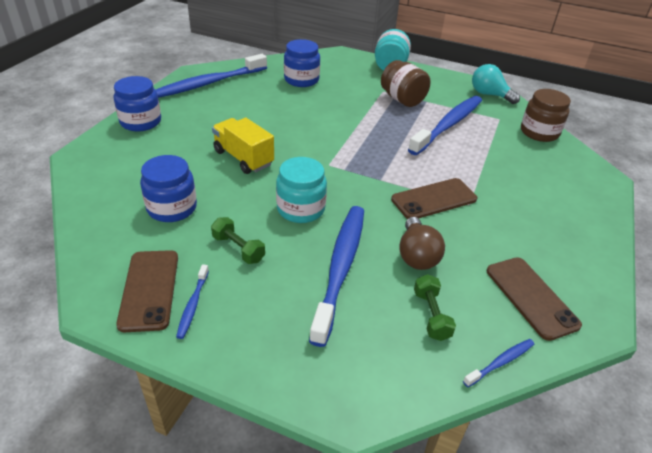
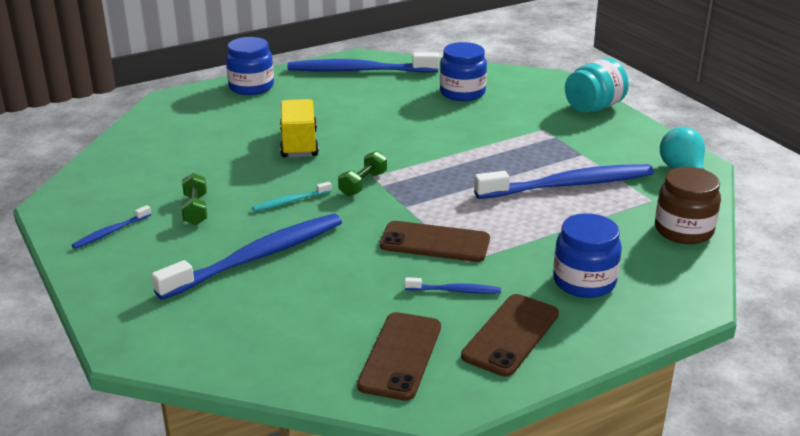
camera: 40 degrees right, 10 degrees down
brown phone [116,250,178,332] -> brown phone moved to [461,294,559,377]
blue jar [140,155,197,222] -> blue jar moved to [553,213,622,298]
turquoise jar [276,157,327,223] -> turquoise toothbrush [252,182,332,211]
brown jar [381,60,430,107] -> none
brown light bulb [399,217,445,270] -> none
green dumbbell [414,274,456,341] -> green dumbbell moved to [338,151,387,196]
blue toothbrush [463,339,534,387] -> blue toothbrush moved to [405,277,501,294]

